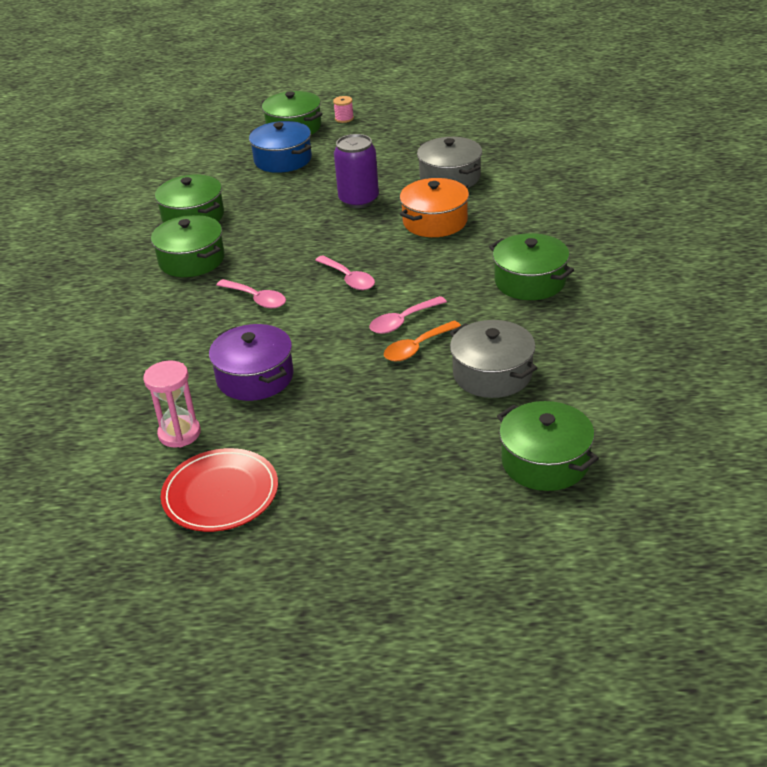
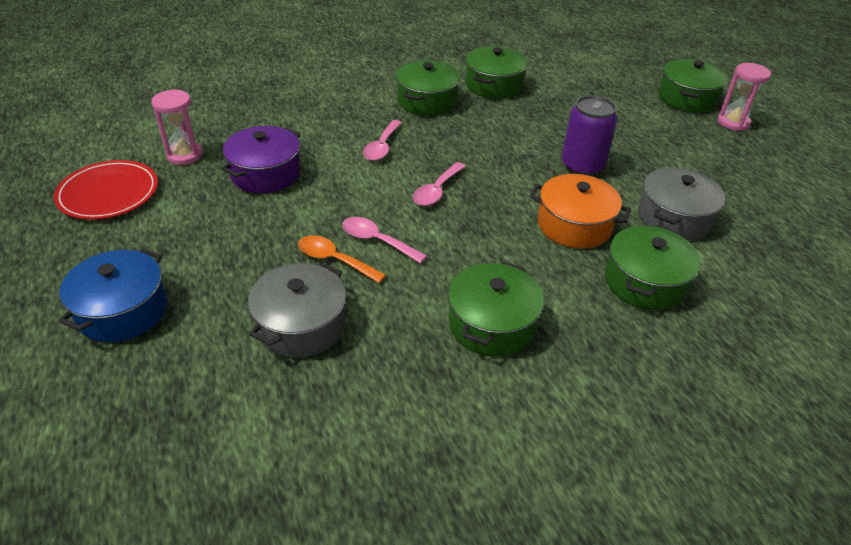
camera: 65 degrees right, 5 degrees up
blue pot [249,121,312,173] -> blue pot moved to [59,248,167,342]
pink spool [333,96,354,123] -> pink hourglass [718,63,771,131]
green pot [497,401,599,491] -> green pot moved to [605,225,701,310]

